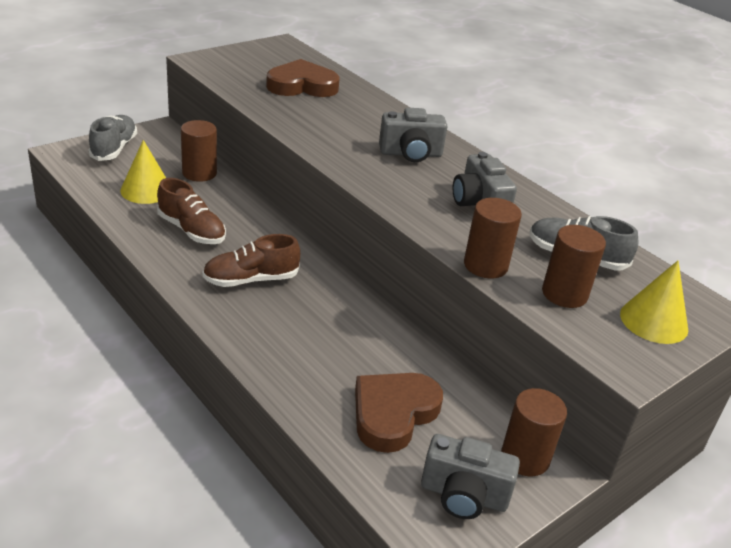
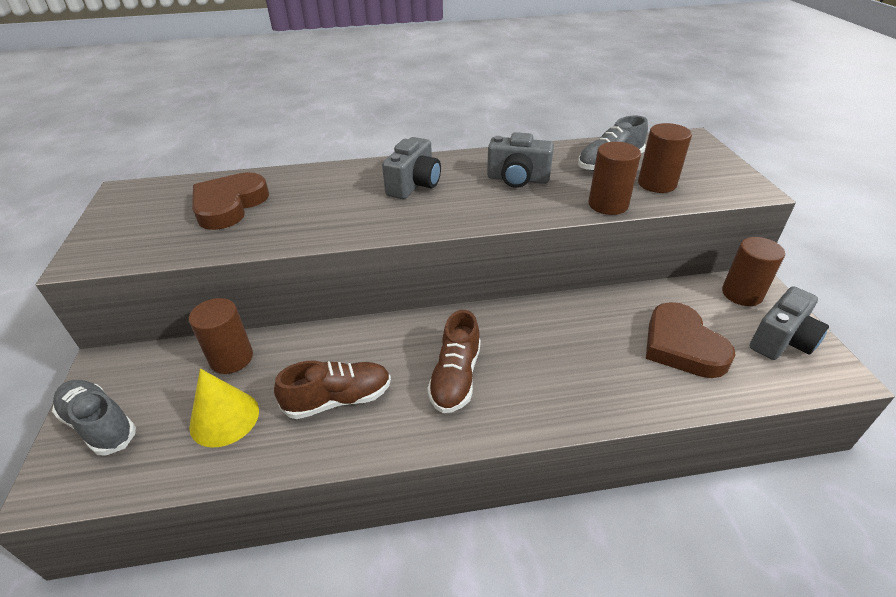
camera: 55 degrees left, 5 degrees up
yellow cone [620,261,688,344] -> none

